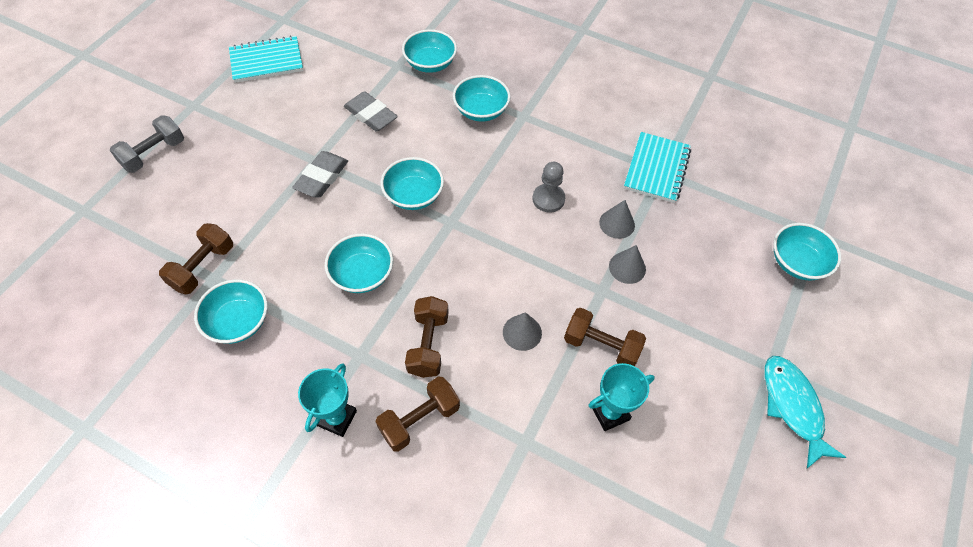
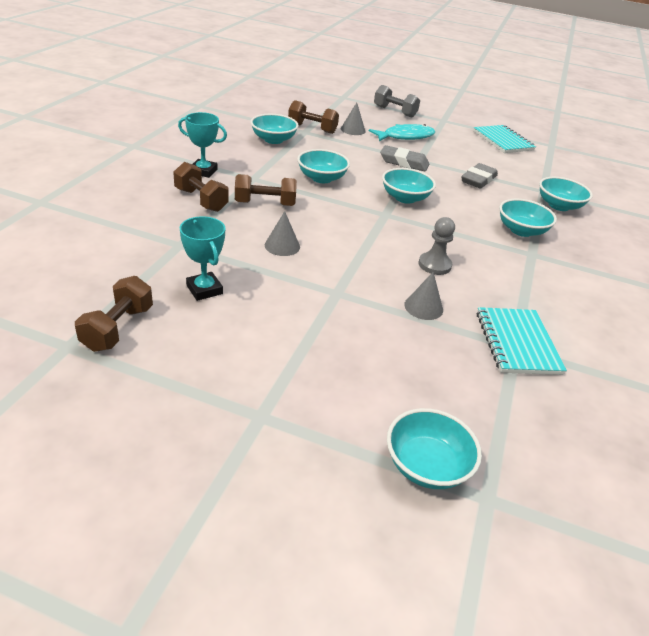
camera: 80 degrees right, 20 degrees down
brown dumbbell [564,308,646,366] -> brown dumbbell moved to [75,276,153,352]
grey cone [609,245,646,284] -> grey cone moved to [341,103,365,135]
turquoise notebook [624,132,691,203] -> turquoise notebook turned 75 degrees clockwise [477,307,567,375]
turquoise fish [765,356,846,468] -> turquoise fish moved to [369,124,435,142]

